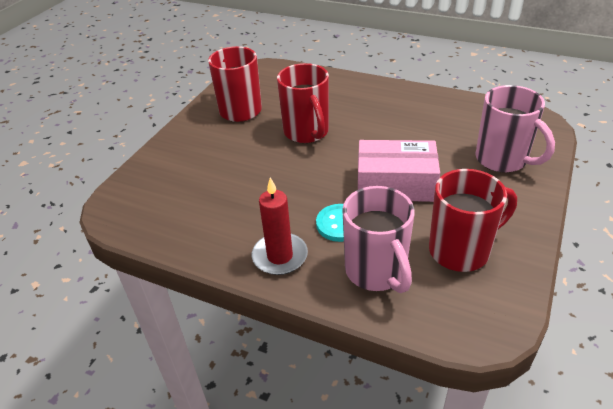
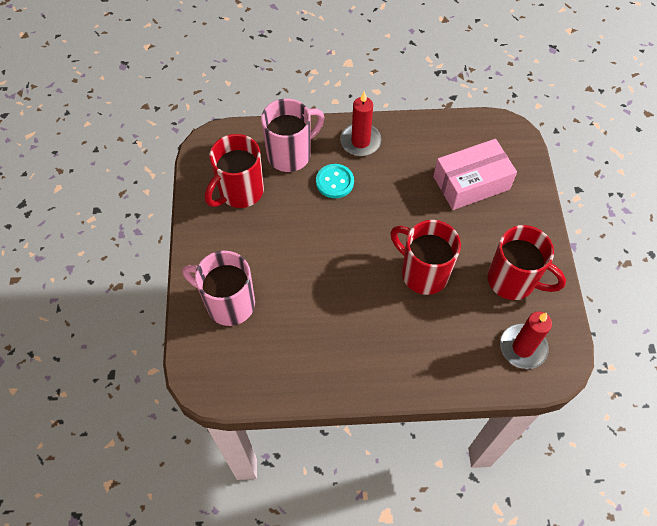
camera: 150 degrees right, 20 degrees up
pink mug [343,186,415,293] -> pink mug turned 105 degrees clockwise [261,99,325,172]
pink box [358,140,440,202] -> pink box moved to [433,139,517,210]
none -> red candle [500,312,552,369]

